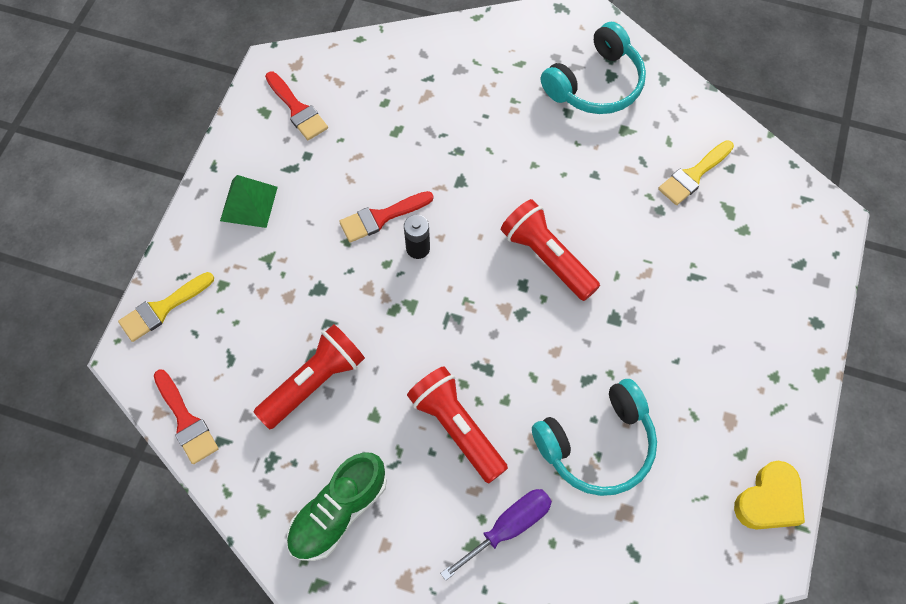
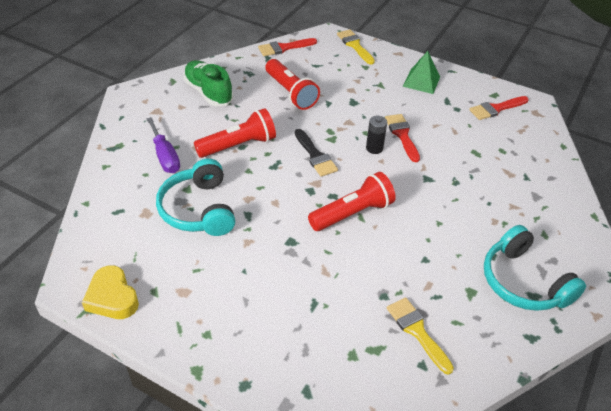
camera: 100 degrees right, 20 degrees down
none -> black brush [295,129,338,177]

